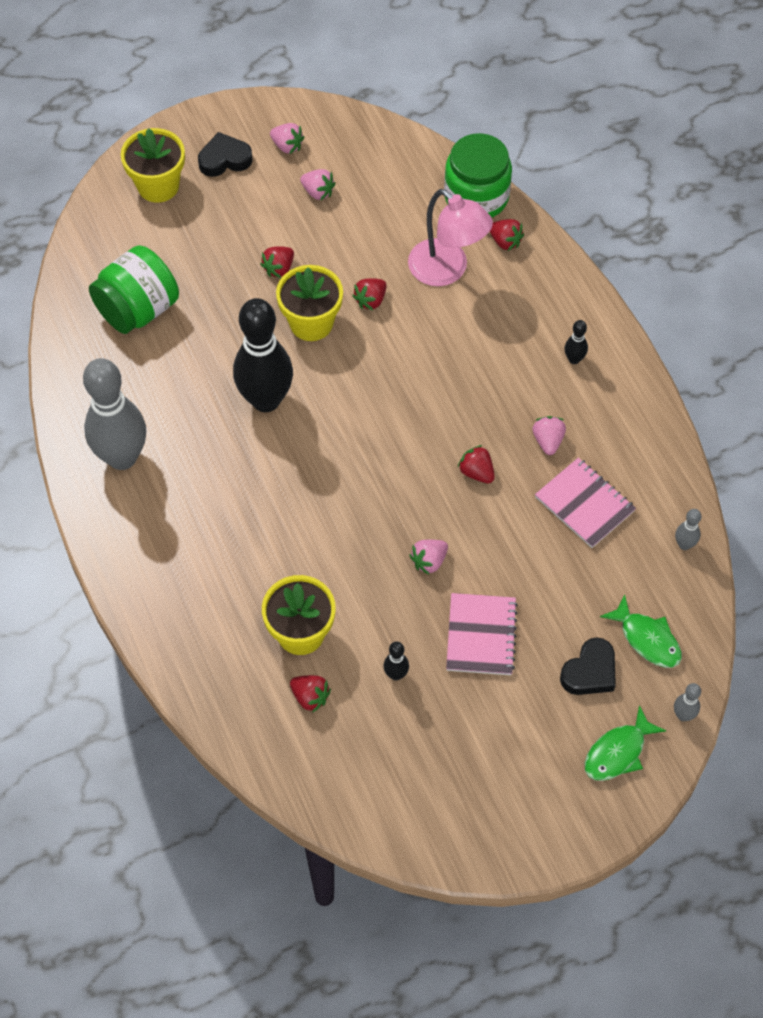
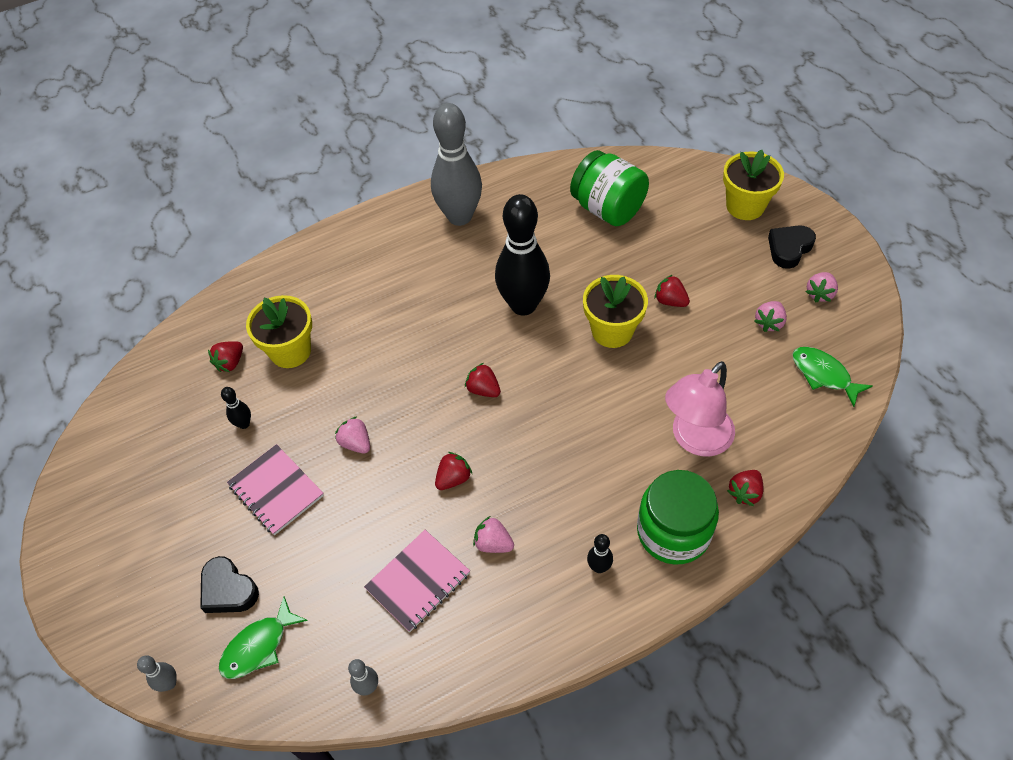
camera: 90 degrees right, 5 degrees down
black heart [198,132,253,177] -> black heart turned 120 degrees counterclockwise [768,225,816,269]
red strawberry [352,278,387,310] -> red strawberry moved to [465,363,501,397]
green jar [444,133,512,218] -> green jar moved to [637,470,719,565]
pink notebook [446,593,518,675] -> pink notebook turned 45 degrees clockwise [227,444,324,535]
pink strawberry [533,416,566,455] -> pink strawberry turned 150 degrees counterclockwise [473,516,514,553]
green fish [584,705,666,781] -> green fish moved to [792,347,872,407]

